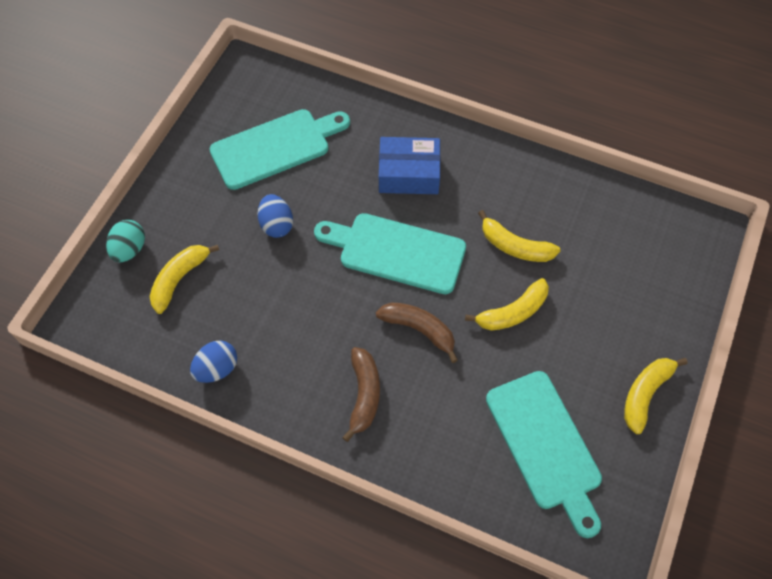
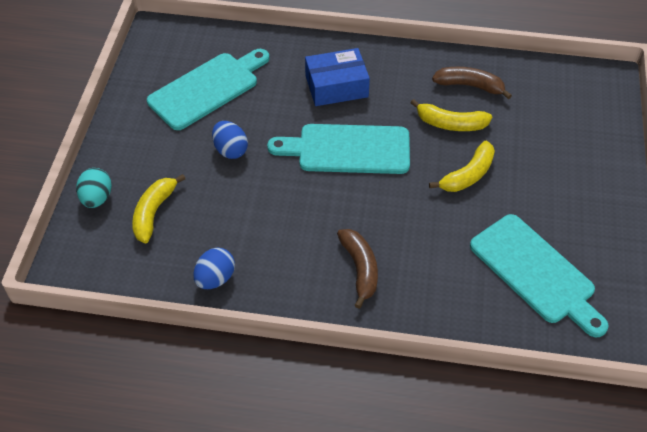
camera: 15 degrees left, 10 degrees down
brown banana [376,302,458,363] -> brown banana moved to [432,67,512,99]
yellow banana [624,358,688,434] -> none

